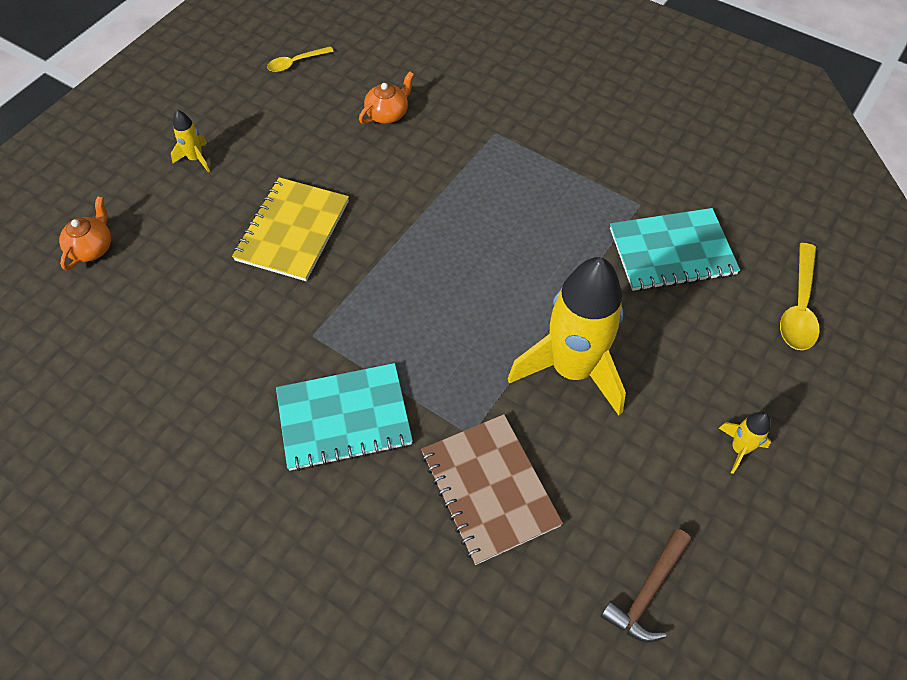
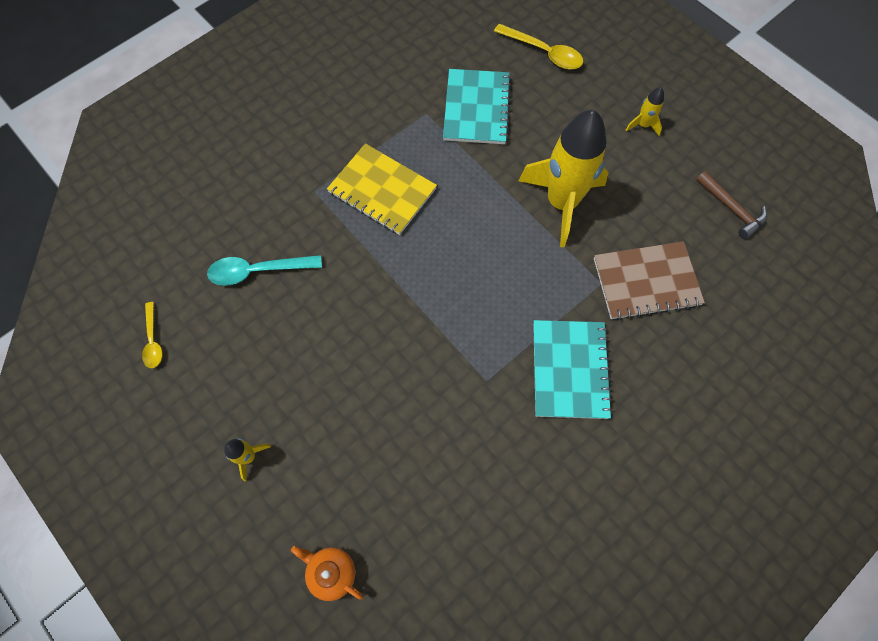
camera: 75 degrees left, 10 degrees up
yellow notebook [232,177,349,281] -> yellow notebook moved to [327,144,437,235]
orange teapot [359,72,414,124] -> turquoise spoon [207,255,322,286]

